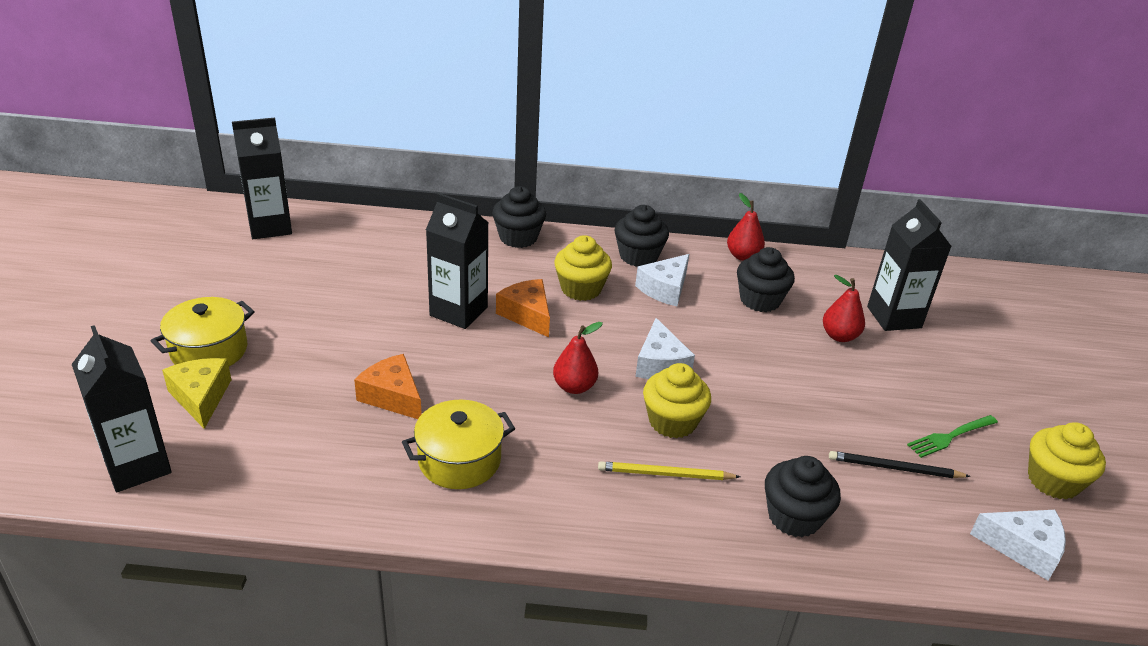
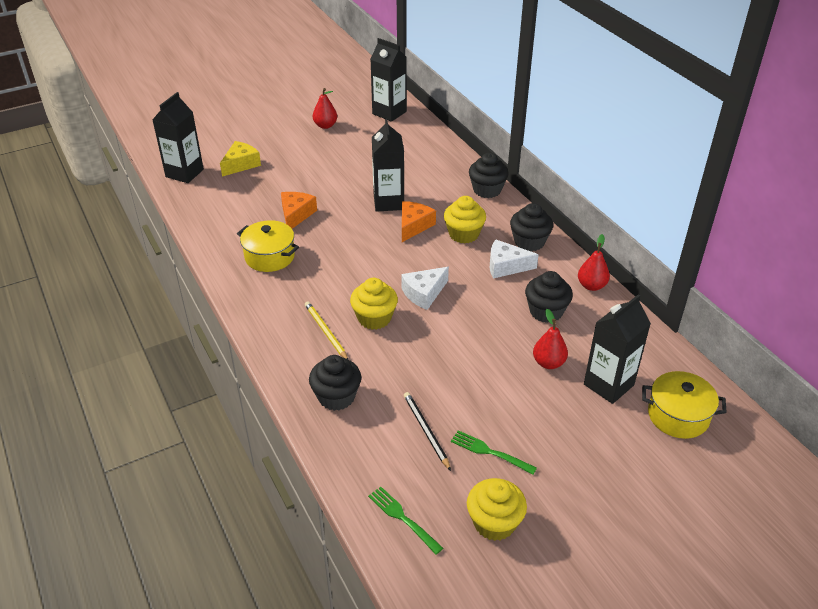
camera: 60 degrees right, 5 degrees up
yellow pot [151,297,255,366] -> yellow pot moved to [642,371,727,439]
red pear [553,322,603,394] -> red pear moved to [313,88,337,129]
white cheese [970,510,1066,581] -> green fork [368,487,443,555]

